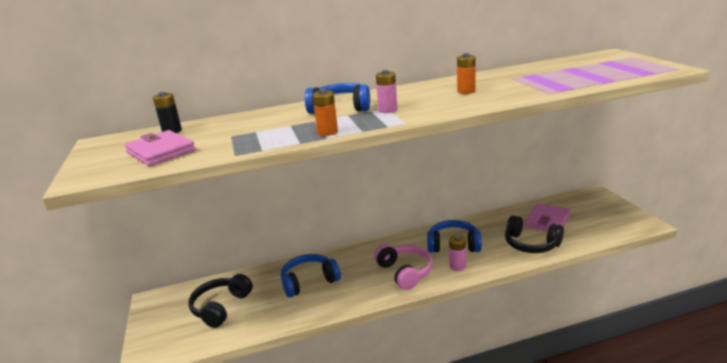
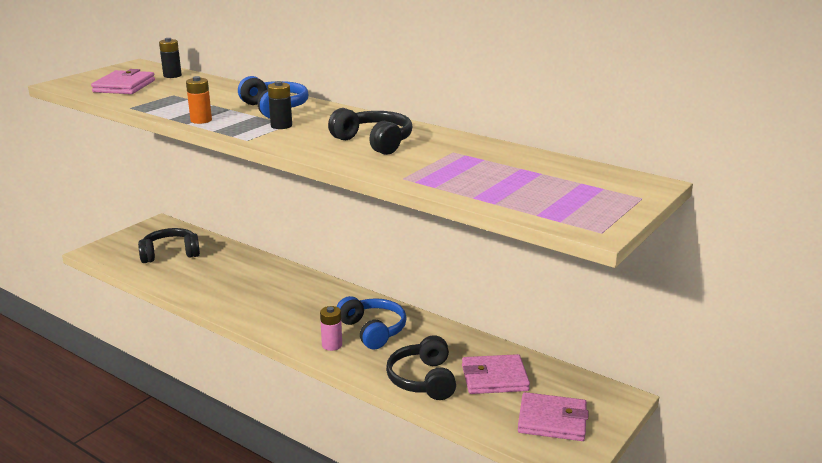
camera: 50 degrees right, 0 degrees up
blue headphones [281,254,341,297] -> none
pink headphones [374,244,433,290] -> none
pink battery [376,70,397,113] -> black battery [268,81,292,129]
orange battery [457,53,476,94] -> black headphones [328,108,412,155]
none -> pink wallet [518,392,589,441]

